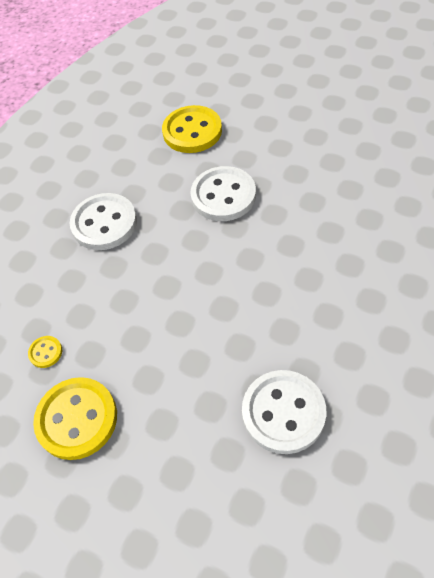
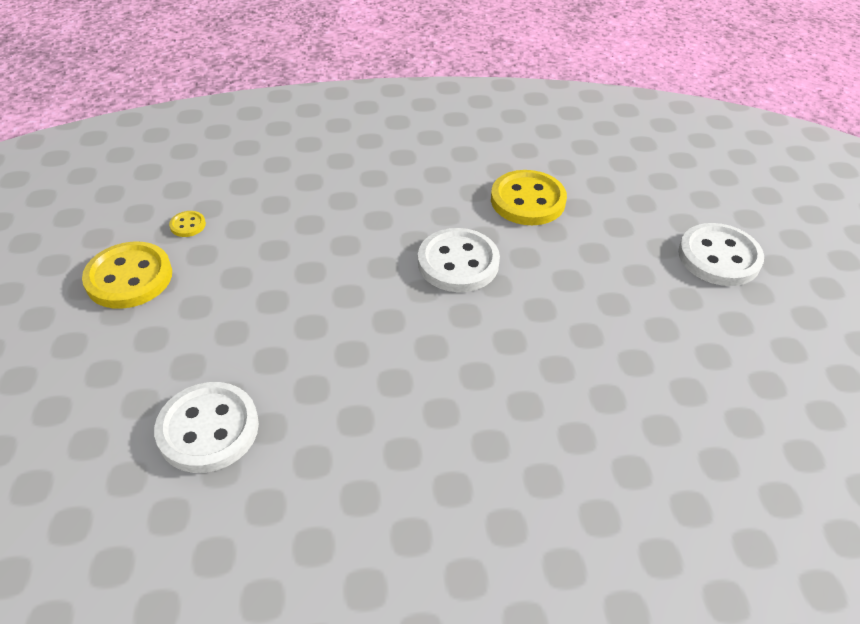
camera: 50 degrees right, 10 degrees down
white button [70,193,137,250] -> white button moved to [678,223,764,286]

